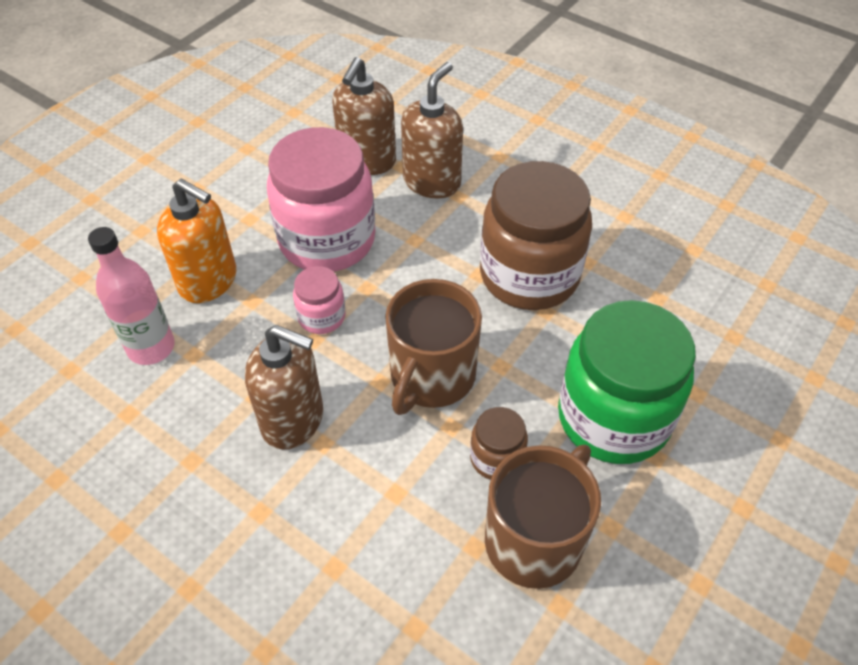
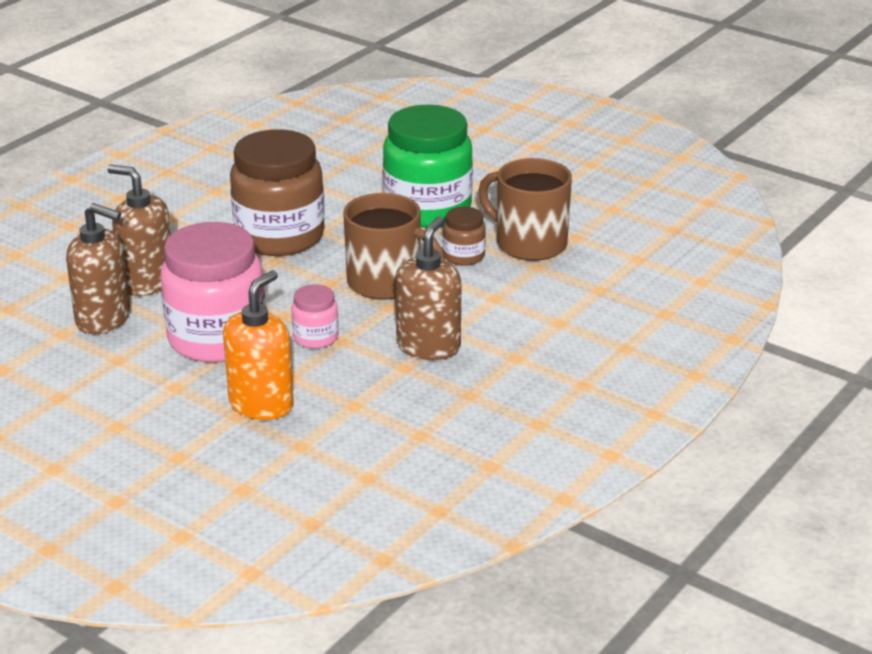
camera: 90 degrees left, 20 degrees down
pink bottle [88,227,175,365] -> none

